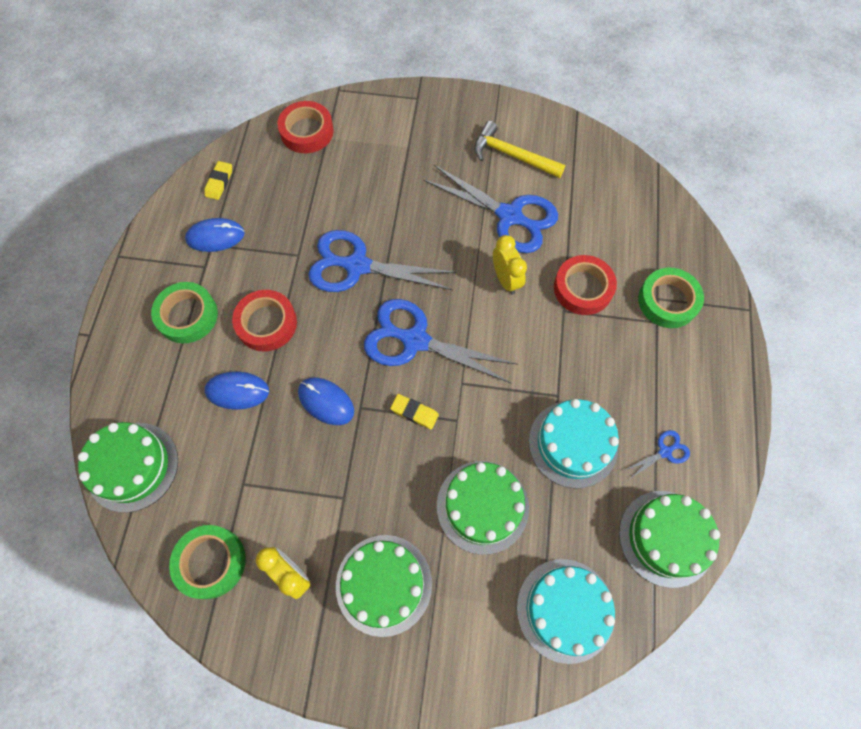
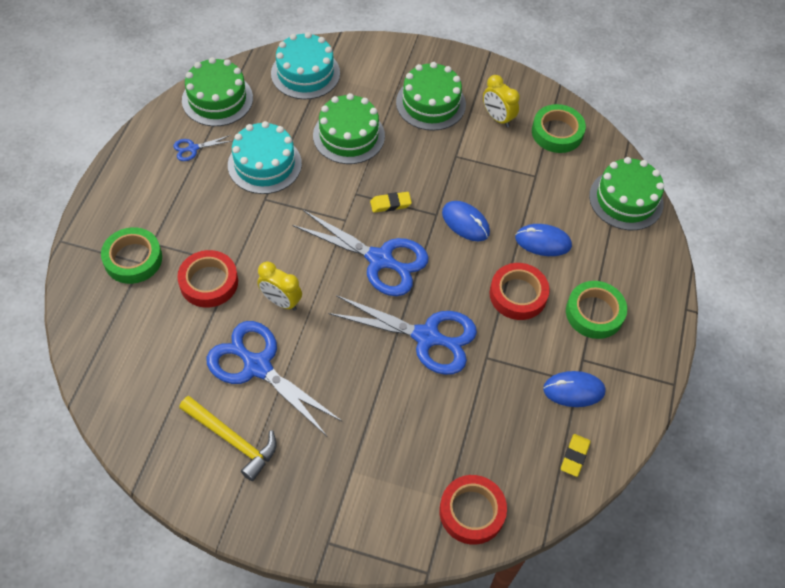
camera: 175 degrees left, 10 degrees down
yellow eraser [390,394,439,429] -> yellow eraser turned 45 degrees counterclockwise [370,192,412,213]
yellow clock [493,235,527,295] -> yellow clock turned 45 degrees counterclockwise [257,262,302,311]

